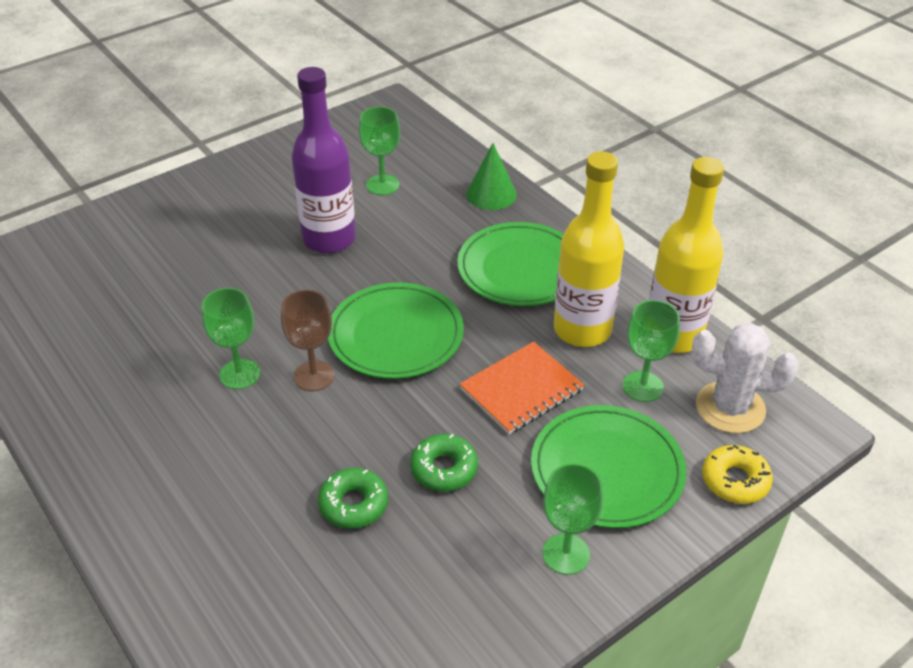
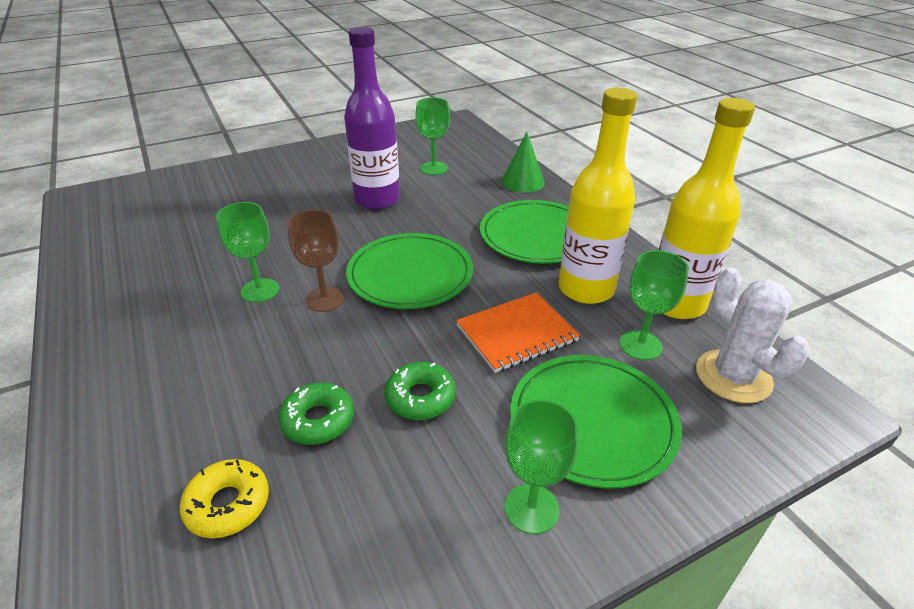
camera: 10 degrees right, 5 degrees down
white cactus [692,323,798,433] -> white cactus turned 45 degrees clockwise [696,268,810,403]
yellow donut [702,444,773,504] -> yellow donut moved to [180,459,269,538]

